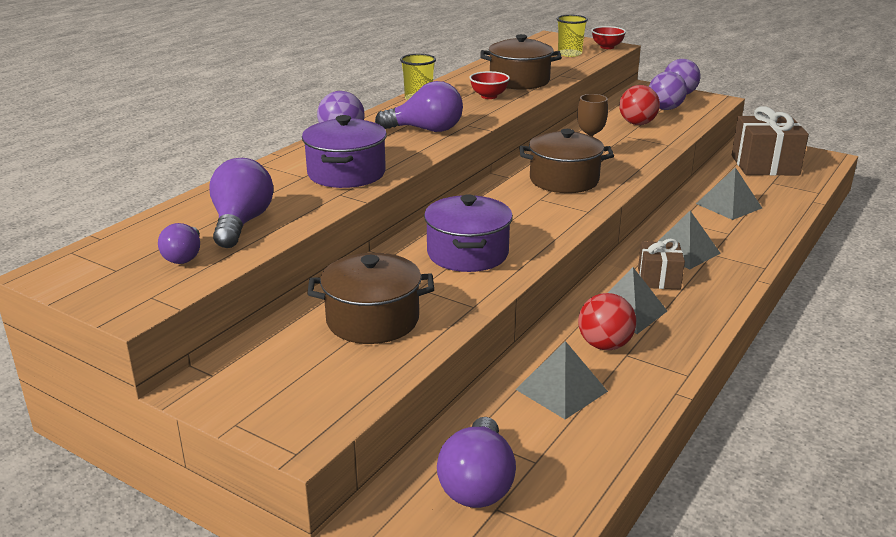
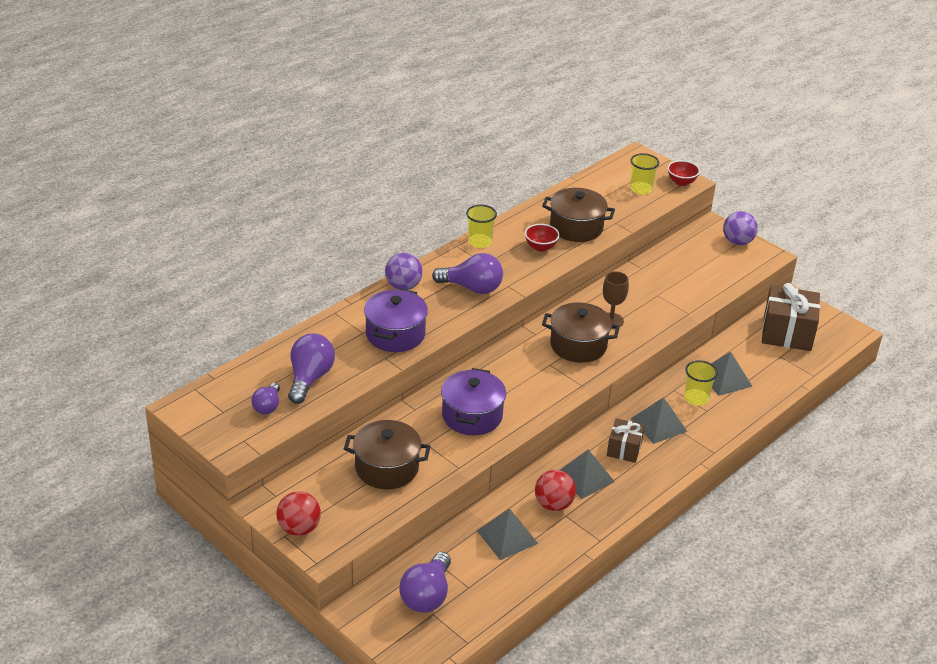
camera: 10 degrees right, 10 degrees up
red ball [619,85,660,125] -> red ball moved to [276,491,321,536]
purple ball [649,71,687,110] -> none
none -> yellow cup [684,360,718,406]

